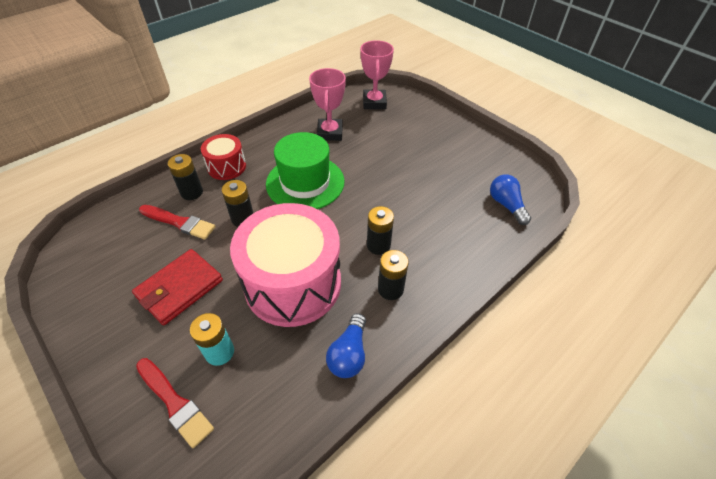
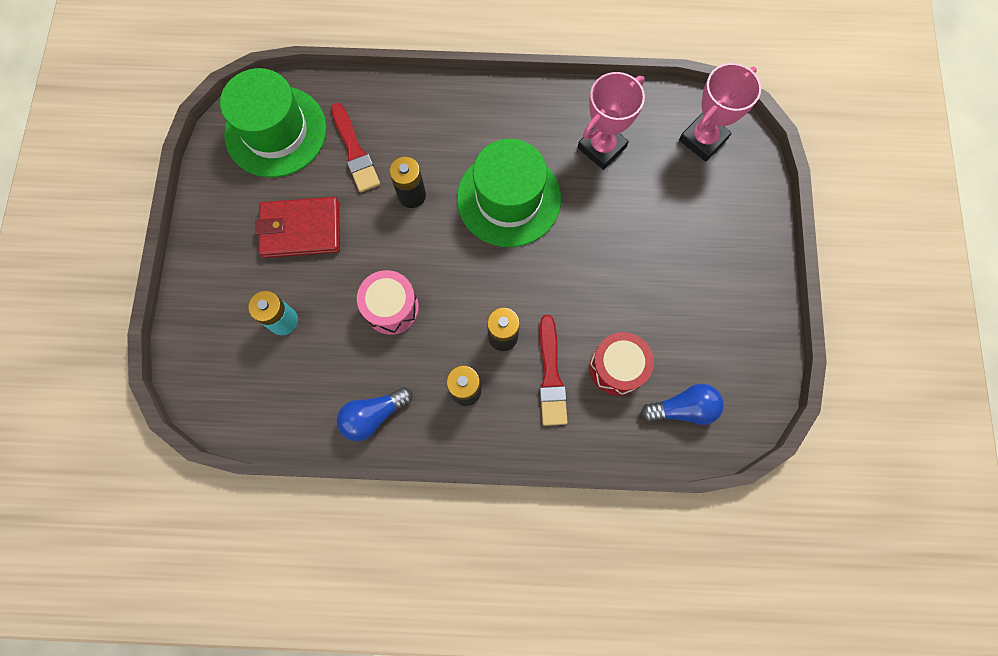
camera: 45 degrees right, 25 degrees up
red brush [136,358,214,448] -> red brush moved to [539,315,568,426]
black battery [168,154,203,200] -> none
red drum [201,134,246,180] -> red drum moved to [589,332,654,396]
pink drum [230,203,341,327] -> pink drum [357,270,419,335], size x0.49
blue light bulb [490,175,531,225] -> blue light bulb turned 60 degrees clockwise [641,384,724,425]
none -> green hat [220,68,327,177]

